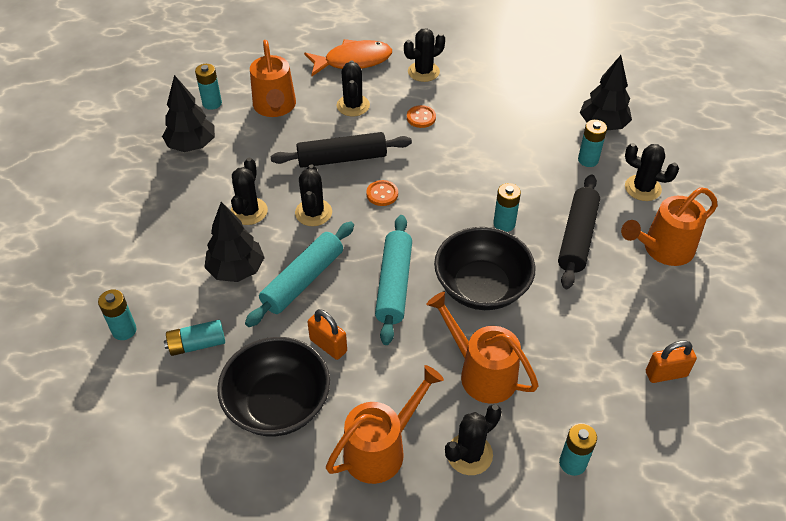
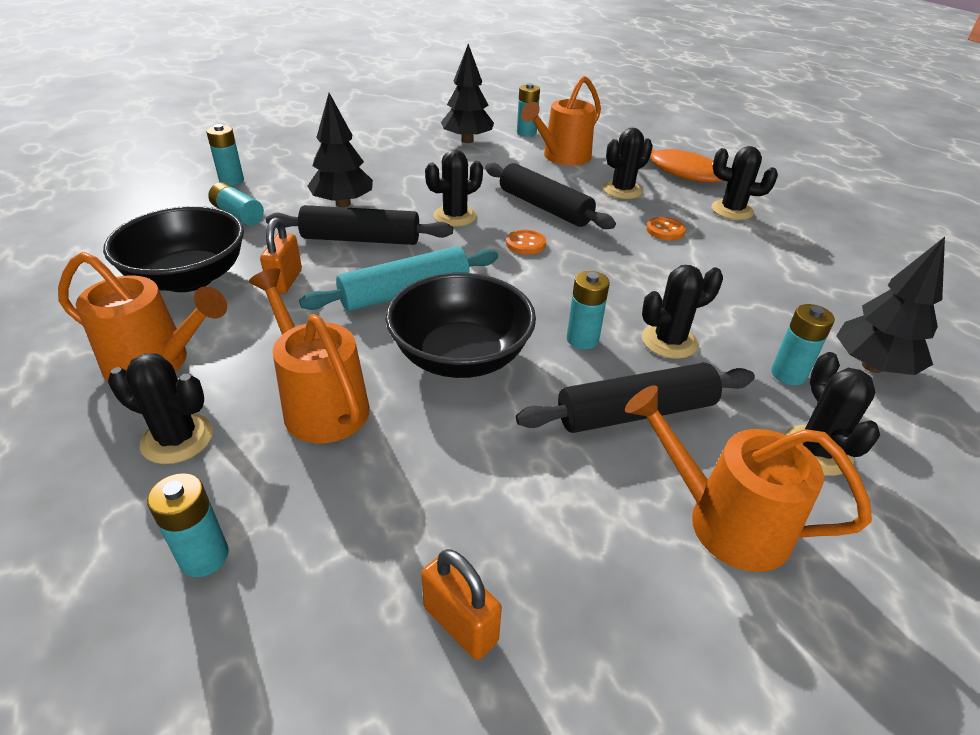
camera: 55 degrees right, 10 degrees down
black cactus [230,158,268,225] -> black cactus moved to [642,265,723,359]
turquoise rolling pin [245,222,354,327] -> black rolling pin [266,205,453,245]
orange watering can [426,292,539,404] -> orange watering can turned 45 degrees counterclockwise [249,268,370,443]

